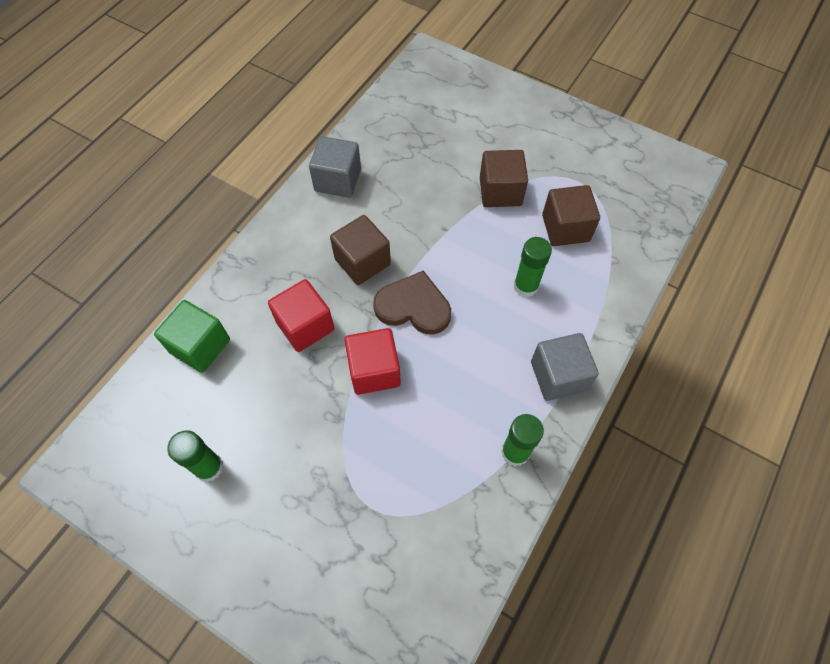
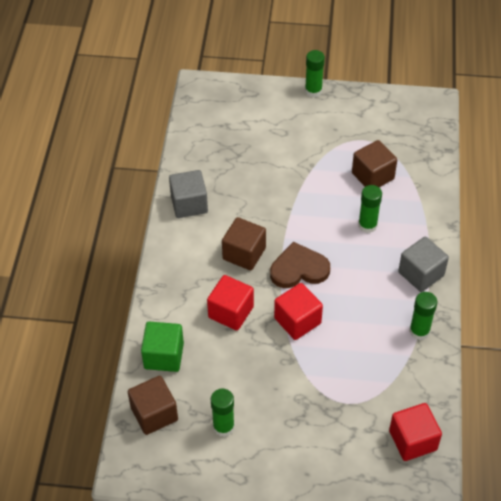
camera: 25 degrees left, 10 degrees down
brown cube [480,150,528,207] -> brown cube moved to [128,376,178,435]
none -> green glue stick [305,50,325,97]
none -> red cube [389,403,442,461]

